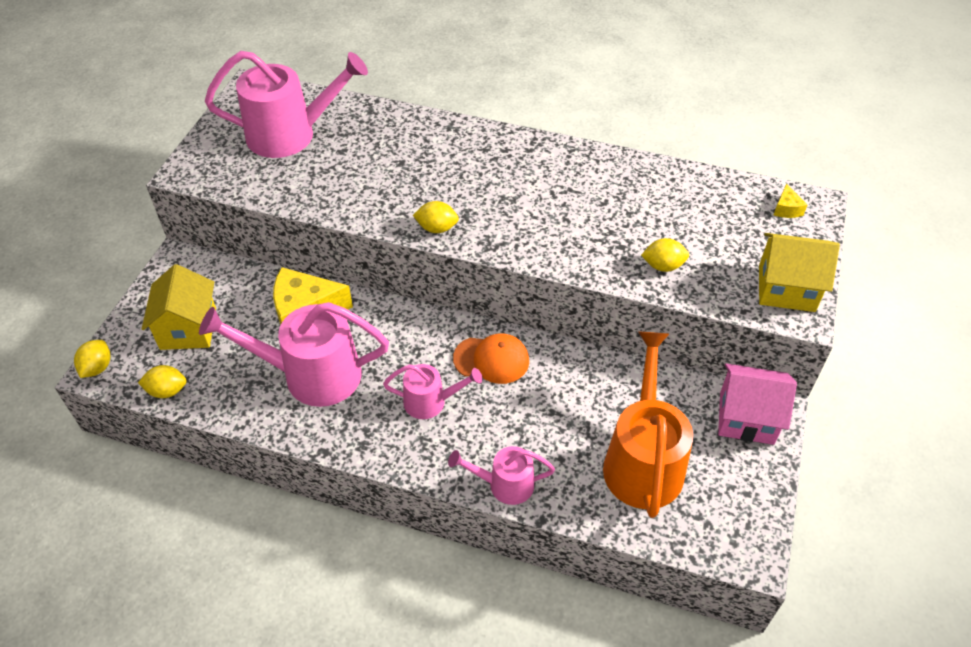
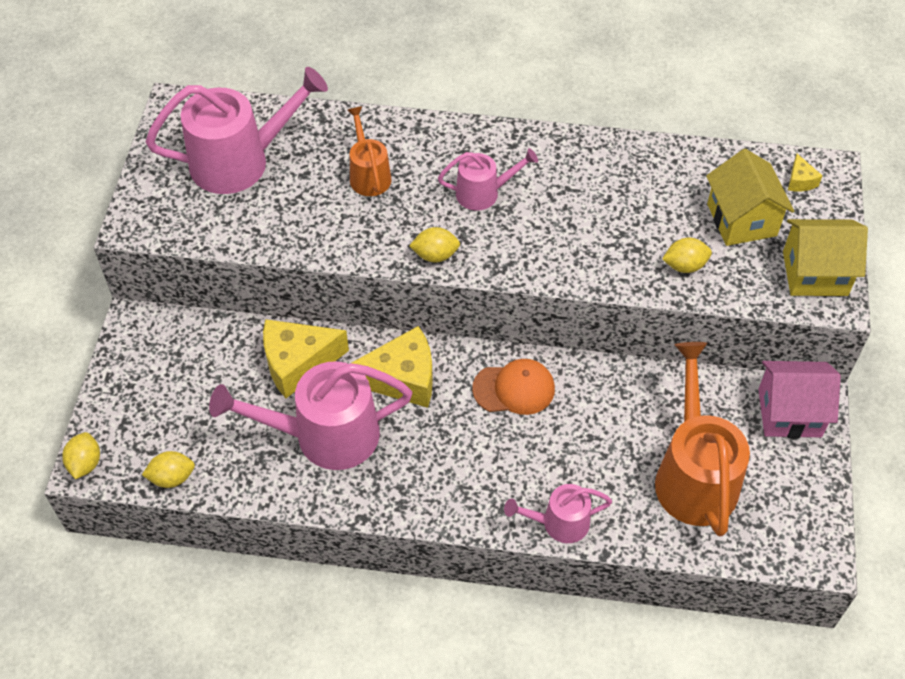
camera: 10 degrees left, 5 degrees up
yellow house [142,264,216,350] -> yellow house moved to [706,149,794,246]
pink watering can [383,364,483,419] -> pink watering can moved to [438,148,538,211]
none -> orange watering can [347,106,392,196]
none -> yellow cheese [352,326,433,408]

